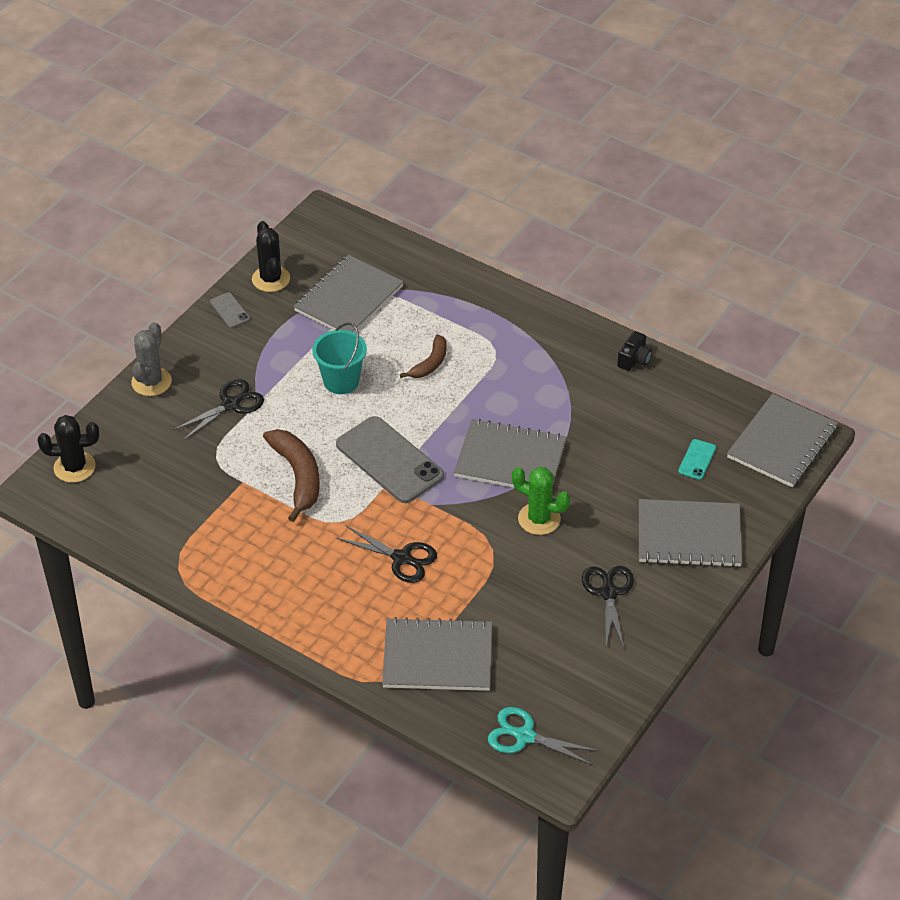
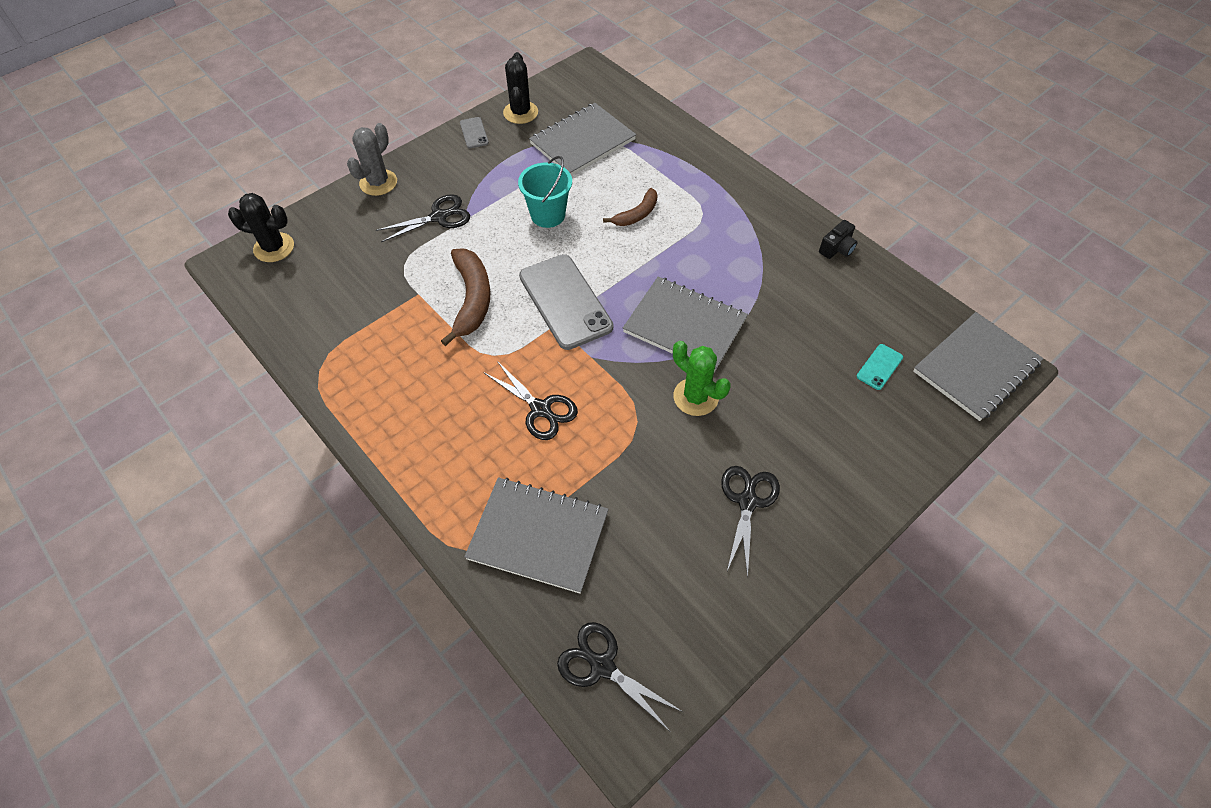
camera: 15 degrees right, 10 degrees up
turquoise scissors [488,707,599,765] -> black scissors [557,622,683,731]
grey notebook [639,499,742,567] -> none

